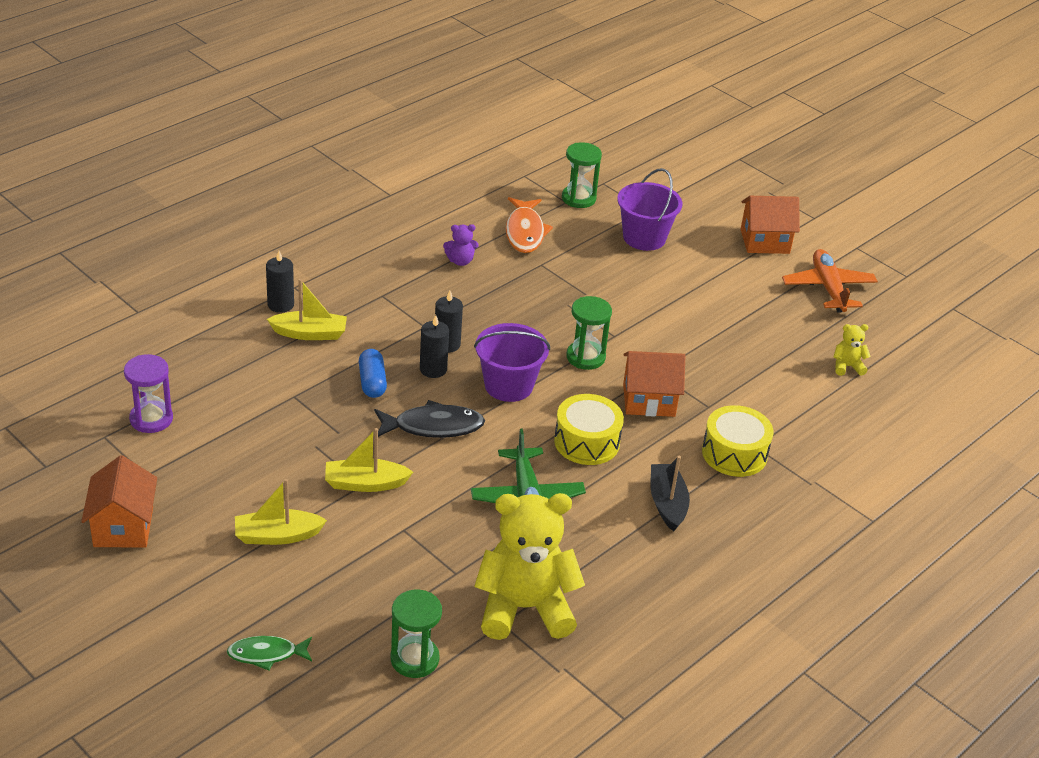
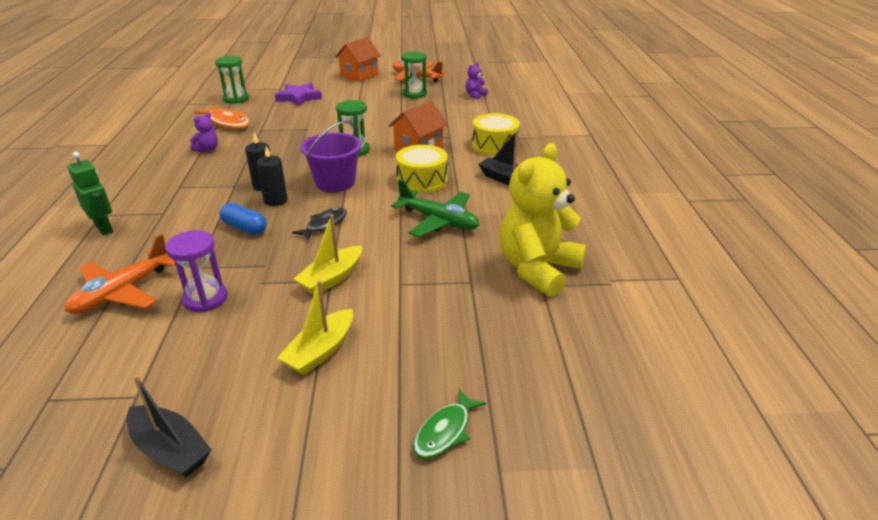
camera: 45 degrees left, 5 degrees down
orange house [81,455,157,548] -> black boat [126,375,212,477]
purple hourglass [124,354,173,433] -> purple hourglass moved to [165,230,227,312]
black candle [266,251,294,313] -> green robot [67,152,113,235]
yellow boat [267,279,347,340] -> none
black fish [374,400,485,438] -> black fish [292,207,347,241], size x0.65
green hourglass [391,590,442,678] -> green hourglass moved to [401,51,427,99]
purple bucket [617,168,682,251] -> purple star [275,83,322,107]
yellow teddy bear [834,324,871,376] -> purple teddy bear [466,62,488,99]
none -> orange plane [65,234,176,314]

